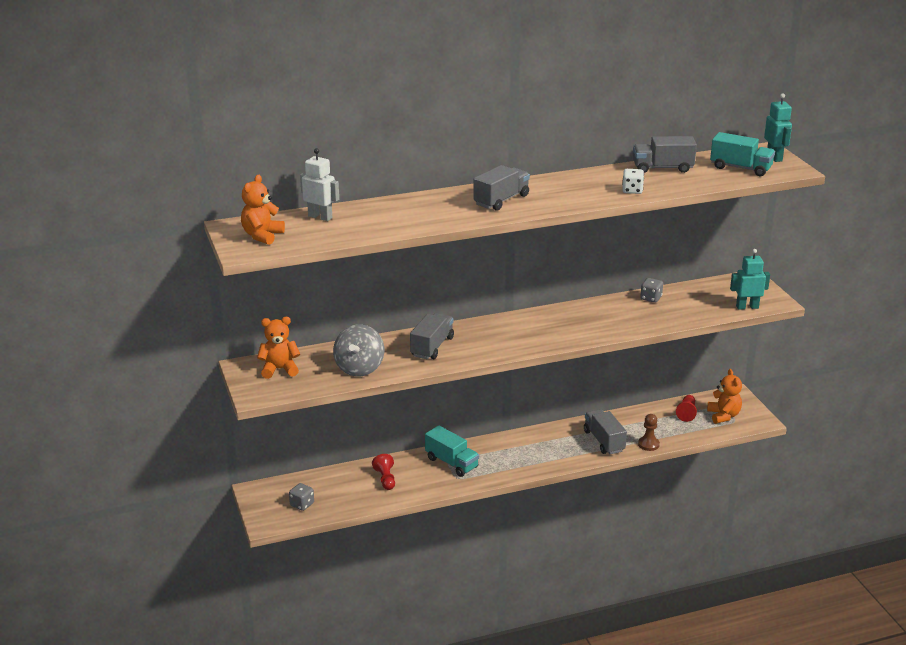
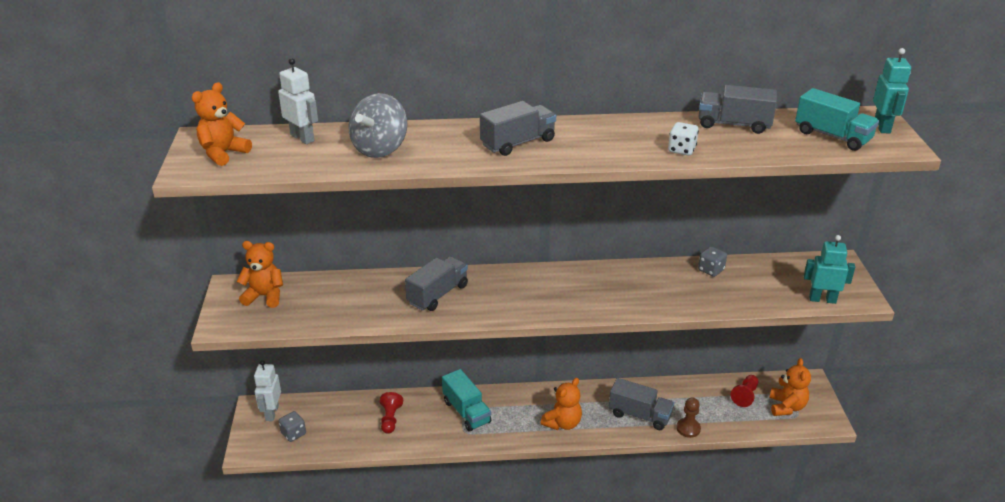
camera: 15 degrees right, 5 degrees up
grey spinning top [333,324,384,377] -> grey spinning top moved to [348,93,408,158]
grey truck [584,409,627,454] -> grey truck turned 120 degrees clockwise [609,378,674,430]
none -> white robot [254,360,281,421]
none -> orange teddy bear [541,378,582,430]

